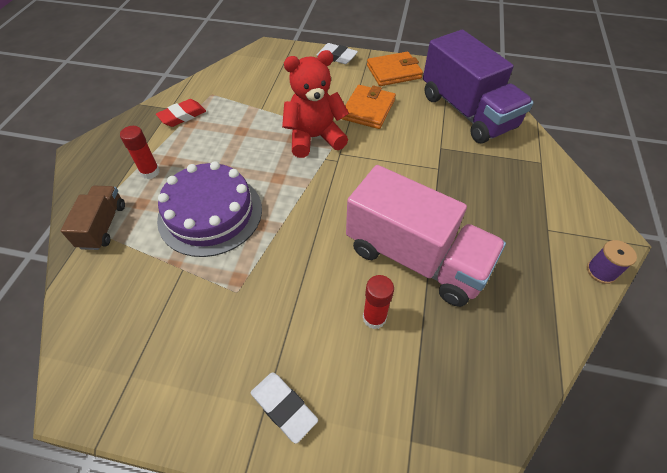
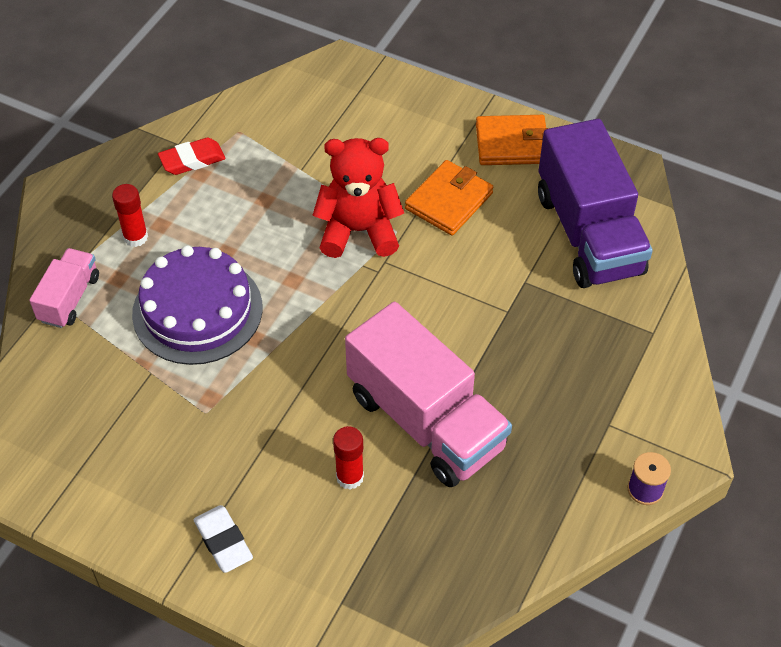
camera: 15 degrees right, 0 degrees up
brown truck [61,186,125,250] -> pink truck [29,248,99,328]
white eraser [316,43,358,64] -> none

